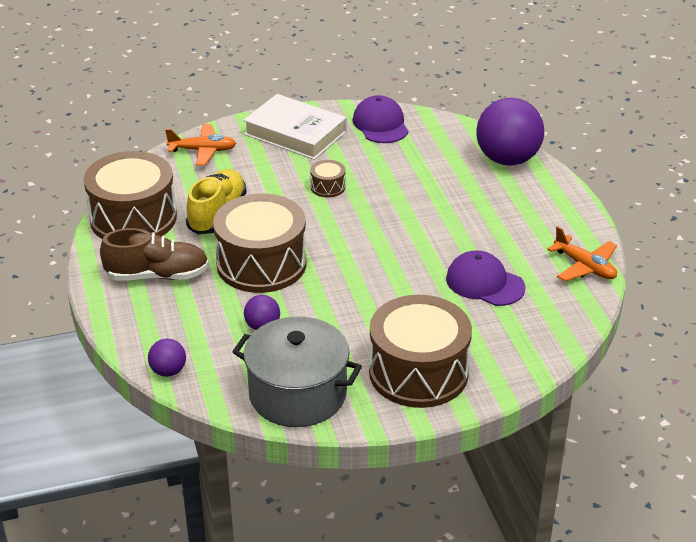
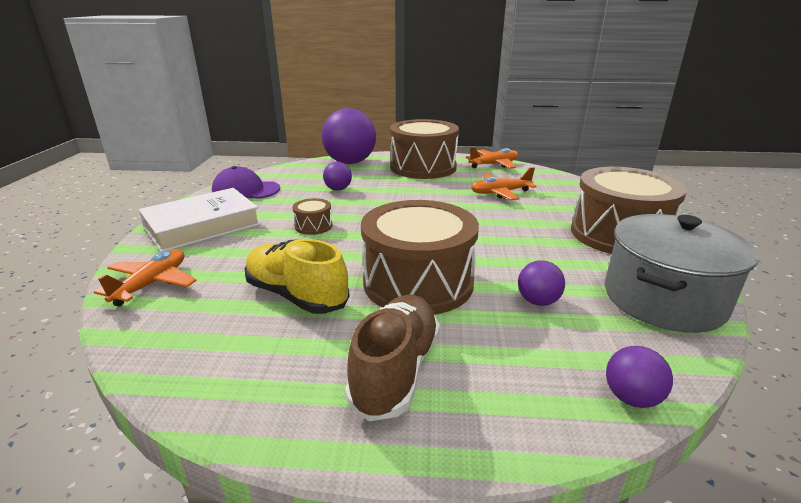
camera: 70 degrees left, 10 degrees down
brown drum [84,151,177,239] -> brown drum moved to [390,119,459,179]
purple cap [446,251,526,306] -> orange plane [471,167,537,200]
none -> purple ball [323,162,352,190]

